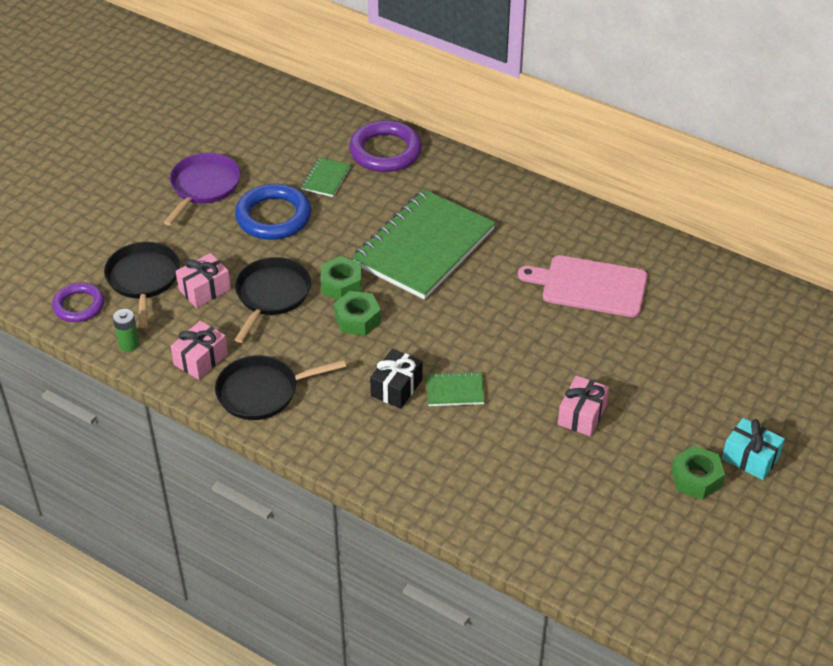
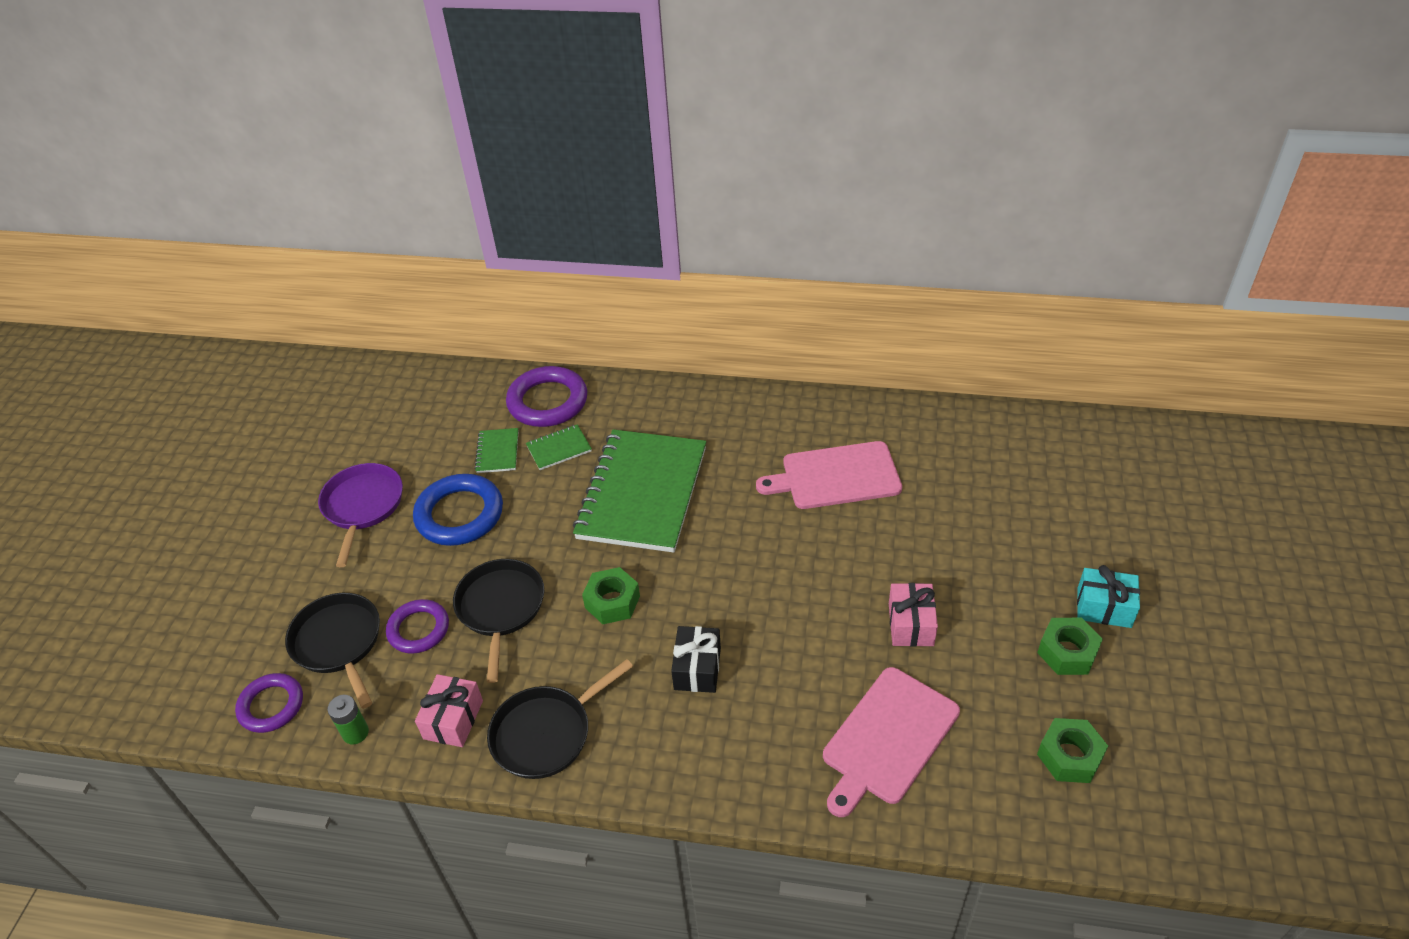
camera: 20 degrees left, 0 degrees up
pink gift [176,253,231,308] -> purple ring [386,599,449,654]
green nut [321,256,362,300] -> green nut moved to [1037,718,1108,783]
green notebook [426,371,485,406] -> green notebook moved to [526,424,592,470]
none -> pink cutting board [823,667,960,817]

